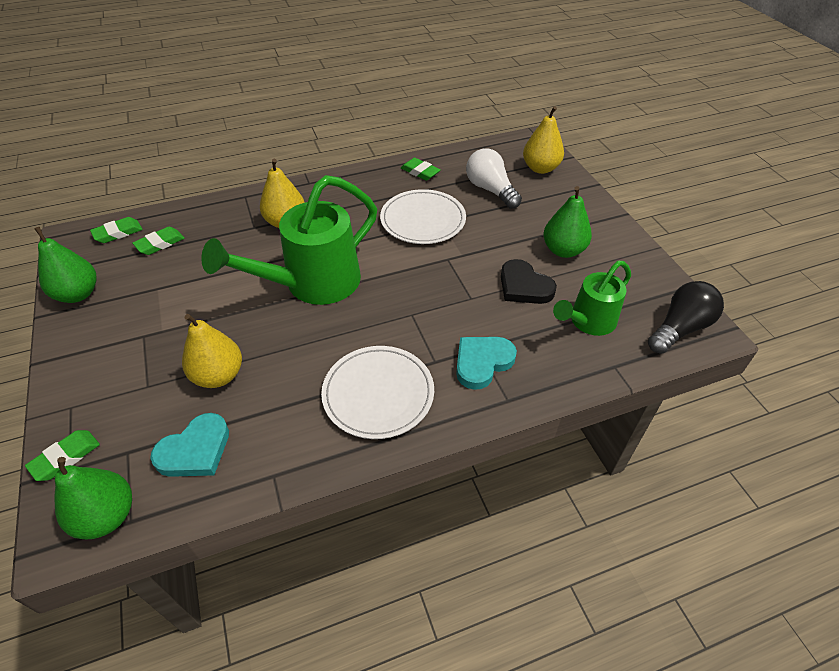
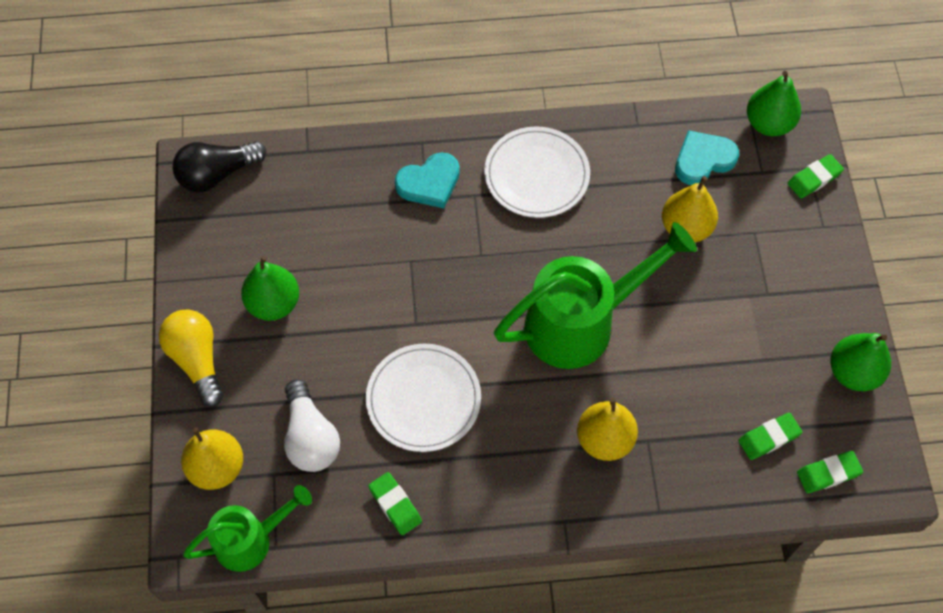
camera: 165 degrees left, 15 degrees up
black heart [501,259,557,304] -> none
green watering can [553,261,631,336] -> green watering can moved to [183,485,312,572]
none -> yellow light bulb [159,310,224,407]

